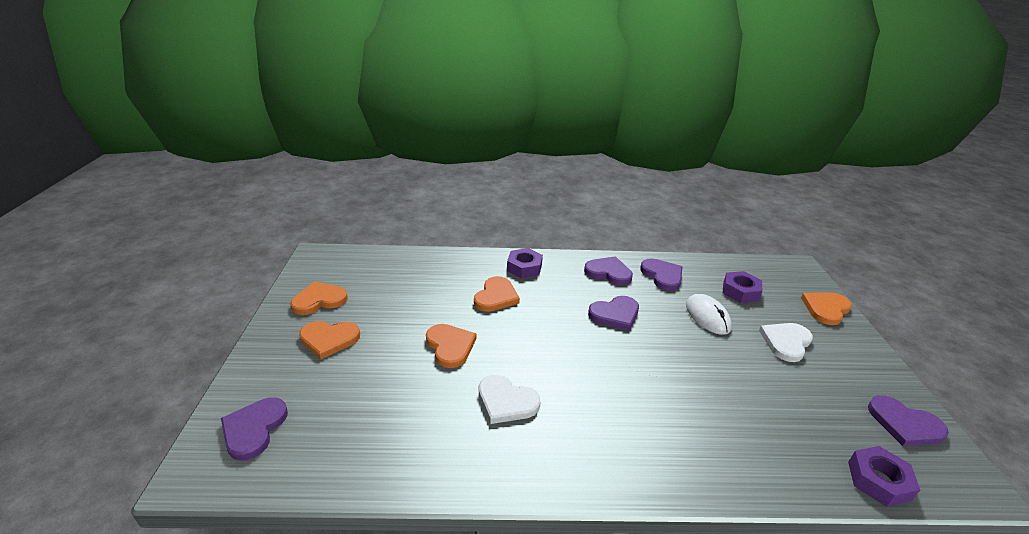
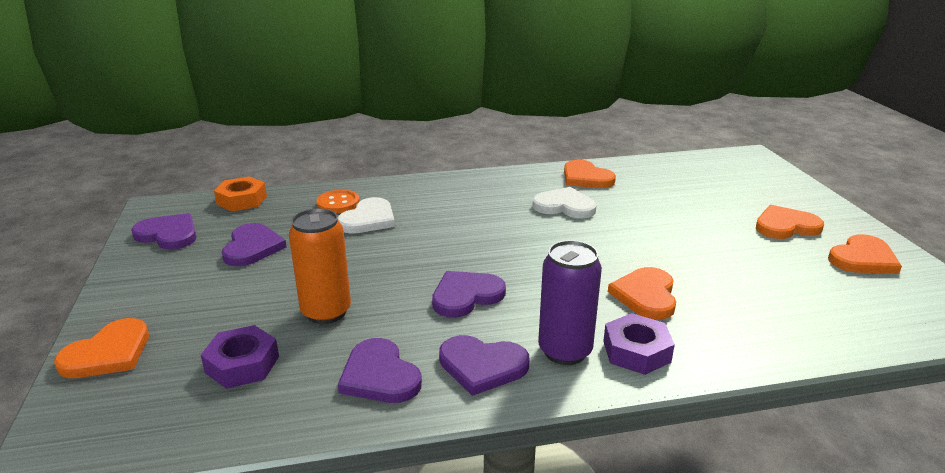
camera: 170 degrees right, 5 degrees down
purple heart [221,397,288,460] -> purple heart moved to [222,223,287,266]
orange heart [426,324,476,368] -> orange heart moved to [564,160,616,188]
white mouse [686,294,732,335] -> orange can [289,208,351,324]
white heart [759,323,813,362] -> white heart moved to [338,197,395,234]
purple nut [848,446,920,507] -> orange nut [214,177,267,212]
none -> orange button [316,190,360,213]
none -> purple can [538,240,602,365]

